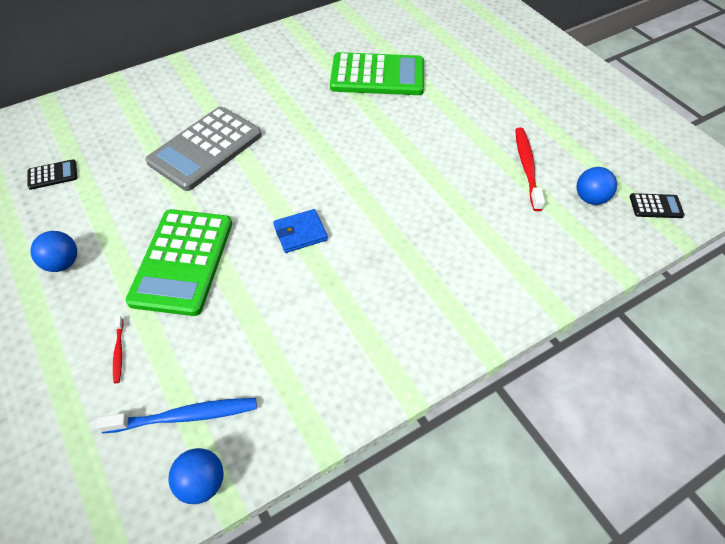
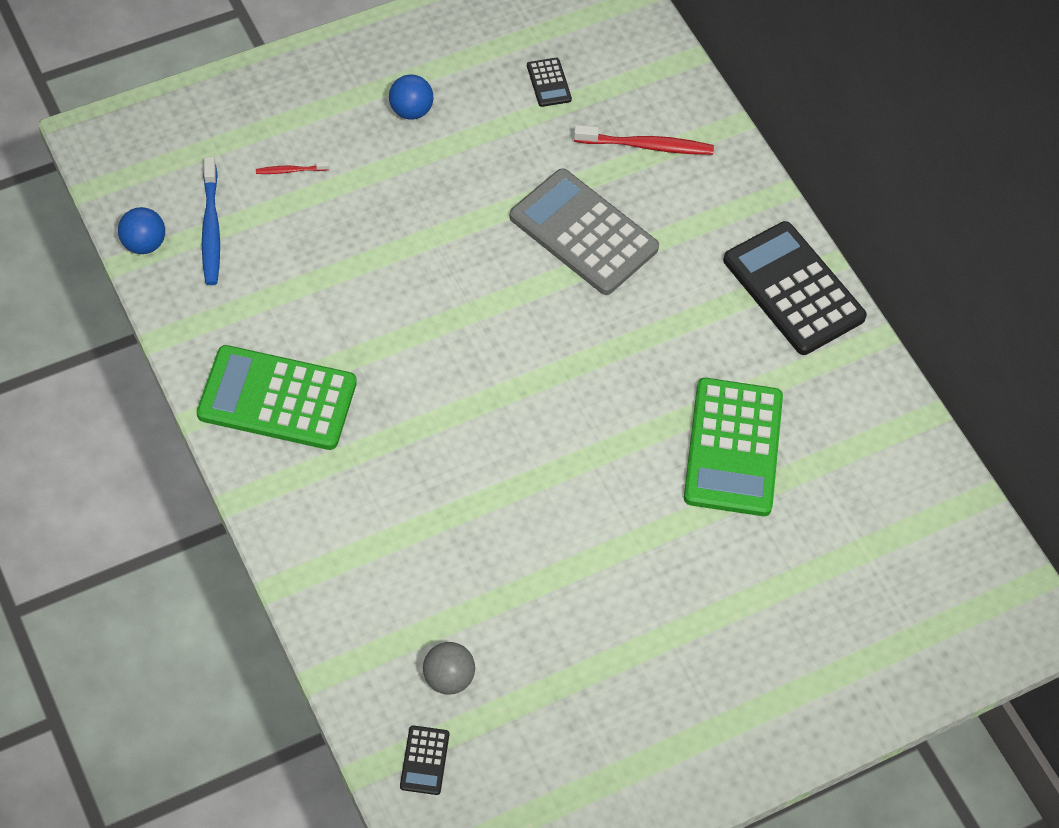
camera: 90 degrees right, 5 degrees up
green calculator [126,209,232,316] -> green calculator moved to [197,345,357,450]
blue wallet [273,209,328,253] -> none
red toothbrush [515,127,545,211] -> red toothbrush moved to [574,125,714,155]
blue ball [577,167,617,205] -> grey ball [423,642,475,695]
none -> black calculator [723,221,867,355]

